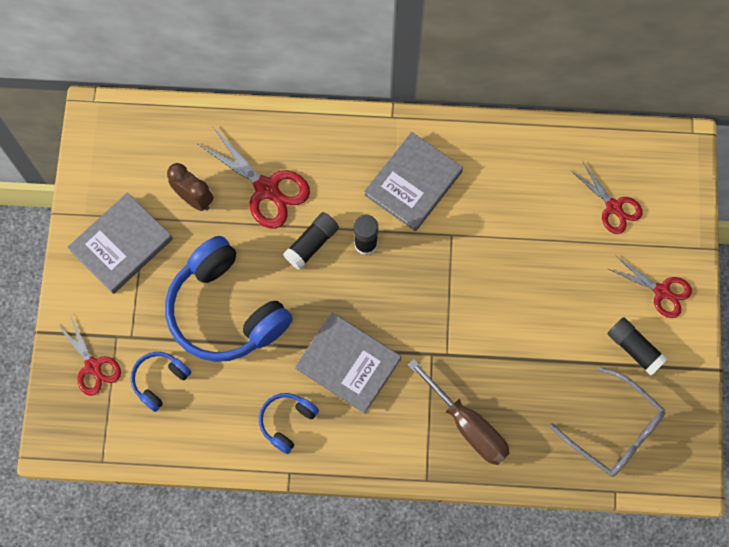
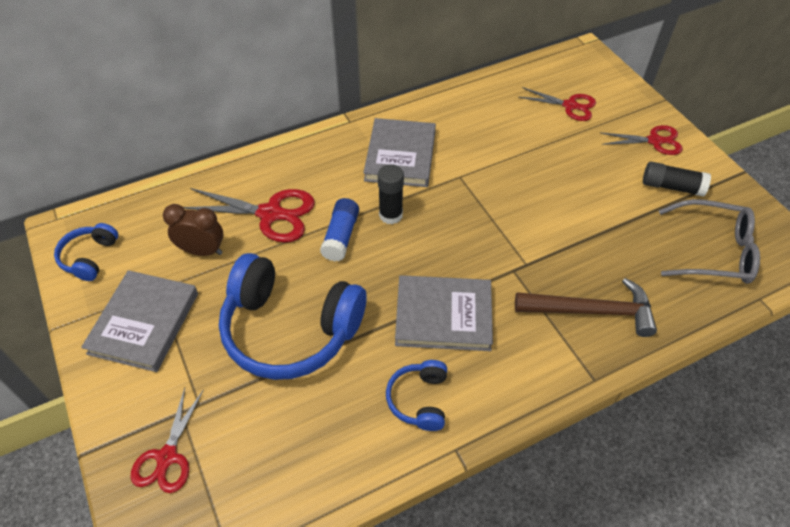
camera: 30 degrees left, 20 degrees down
red scissors [57,315,121,396] -> red scissors turned 75 degrees clockwise [131,388,204,493]
blue headphones [131,352,191,412] -> blue headphones moved to [54,223,118,281]
black glue stick [283,212,339,270] -> blue glue stick [320,198,359,261]
brown screwdriver [408,359,510,465] -> brown hammer [515,278,657,337]

